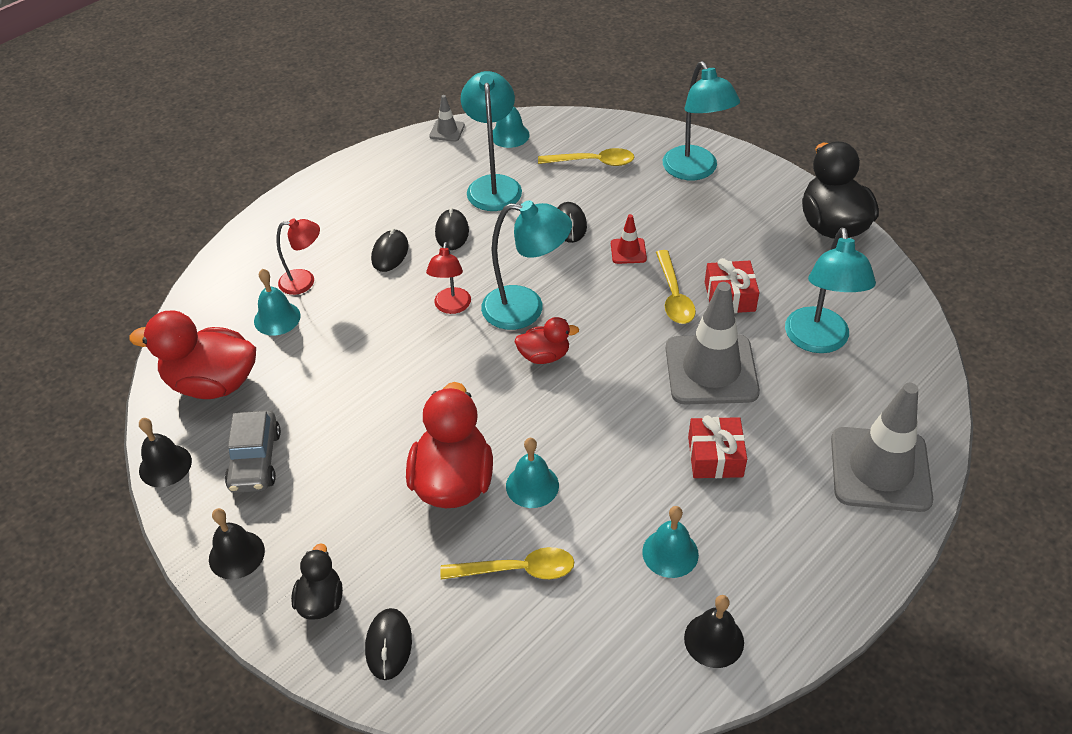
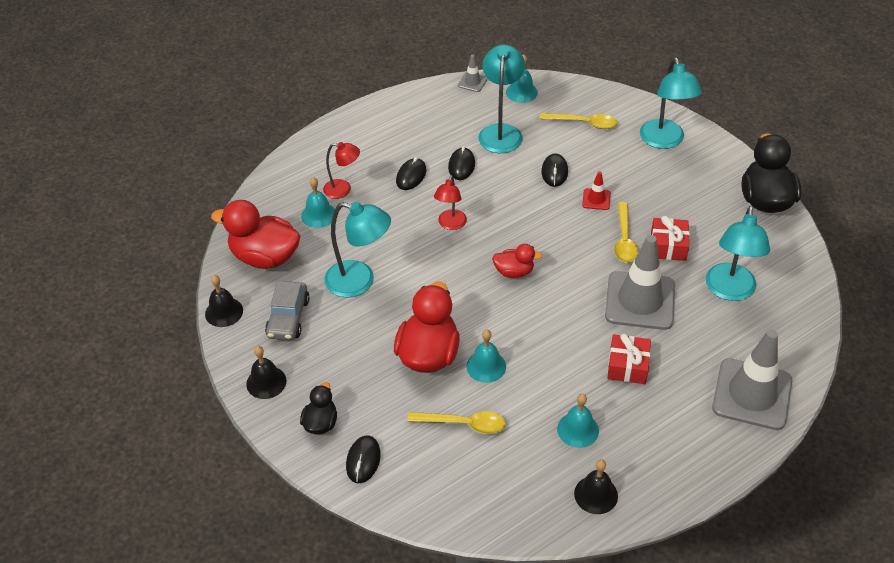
camera: 10 degrees right, 0 degrees up
turquoise lamp [481,200,572,330] -> turquoise lamp moved to [325,202,391,298]

